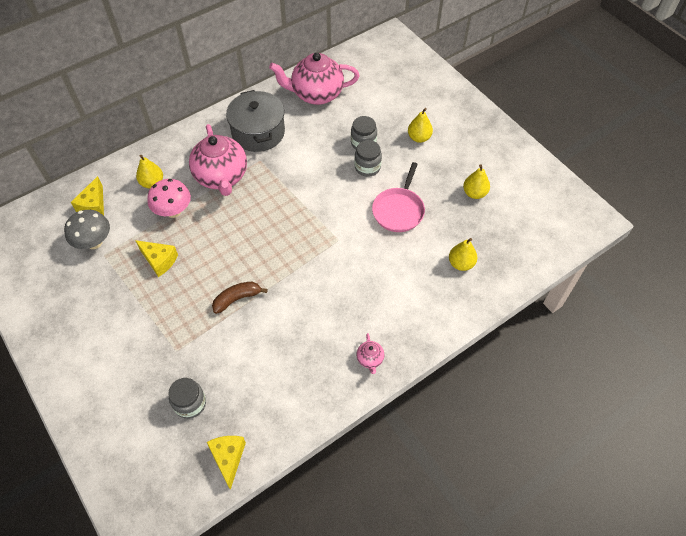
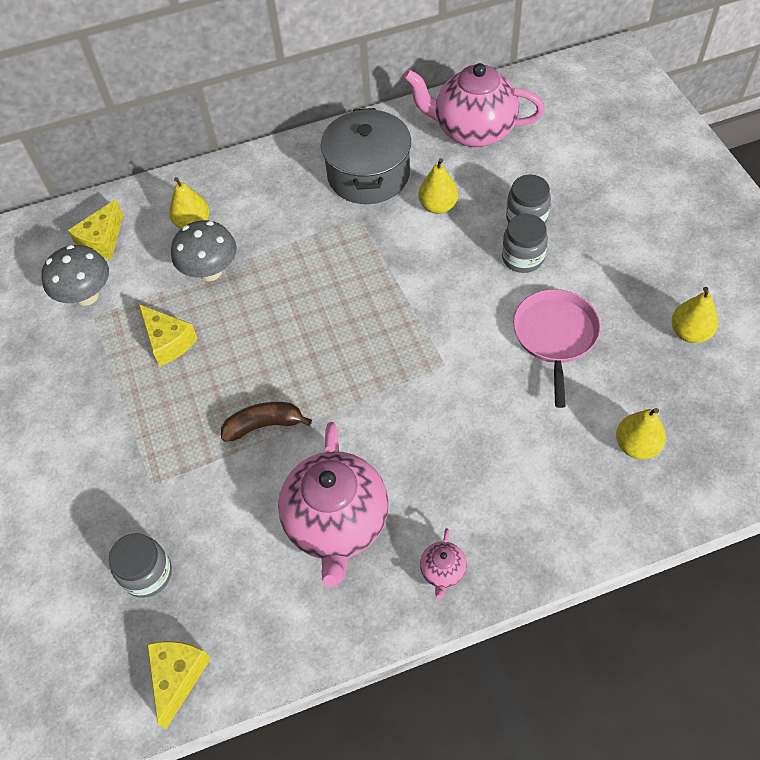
camera: 20 degrees right, 0 degrees up
pink mushroom [147,179,191,218] -> grey mushroom [171,220,237,281]
pink teapot [189,124,247,196] -> pink teapot moved to [278,422,389,587]
pink pan [372,162,425,232] -> pink pan turned 150 degrees clockwise [513,289,601,408]
yellow pear [408,108,433,143] -> yellow pear moved to [418,158,458,214]

